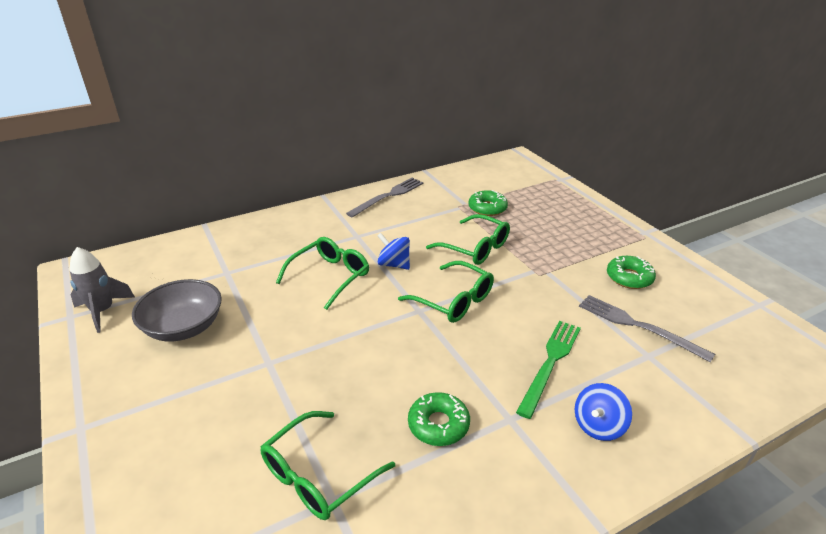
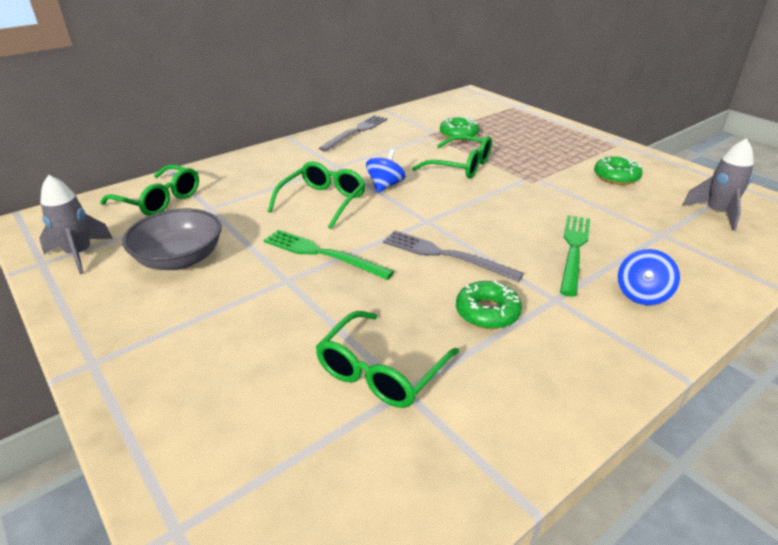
camera: 10 degrees left, 0 degrees up
blue spinning top [377,233,410,270] -> blue spinning top turned 90 degrees clockwise [366,149,406,193]
green glasses [398,261,494,323] -> green glasses moved to [100,164,199,216]
grey fork [579,295,715,362] -> grey fork moved to [383,231,524,282]
none -> green fork [264,230,394,280]
none -> grey rocket [682,138,754,231]

